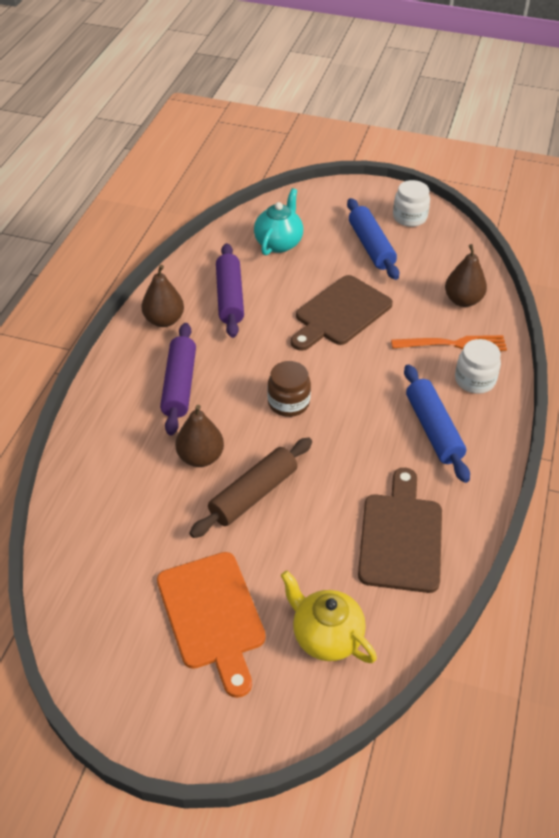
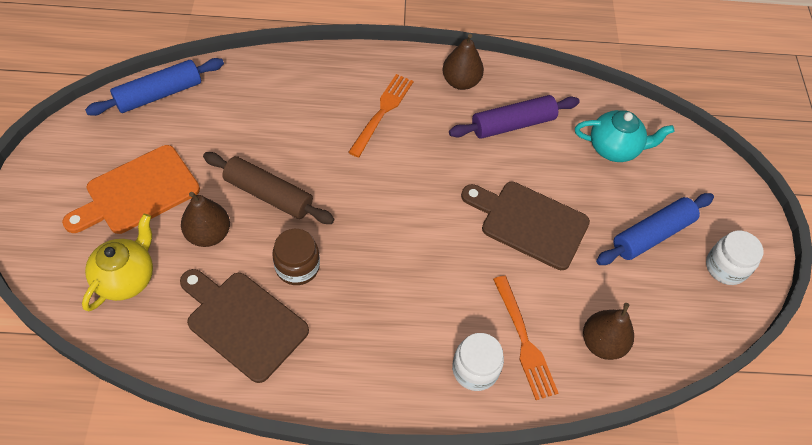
camera: 70 degrees right, 10 degrees up
purple rolling pin [160,323,196,435] -> orange fork [348,74,413,157]
brown pear [175,405,224,467] -> brown pear moved to [181,192,230,247]
brown jar [267,361,311,417] -> brown jar moved to [272,229,320,285]
brown cutting board [358,468,442,593] -> brown cutting board turned 135 degrees counterclockwise [180,269,309,383]
blue rolling pin [404,364,470,483] -> blue rolling pin moved to [85,58,224,116]

